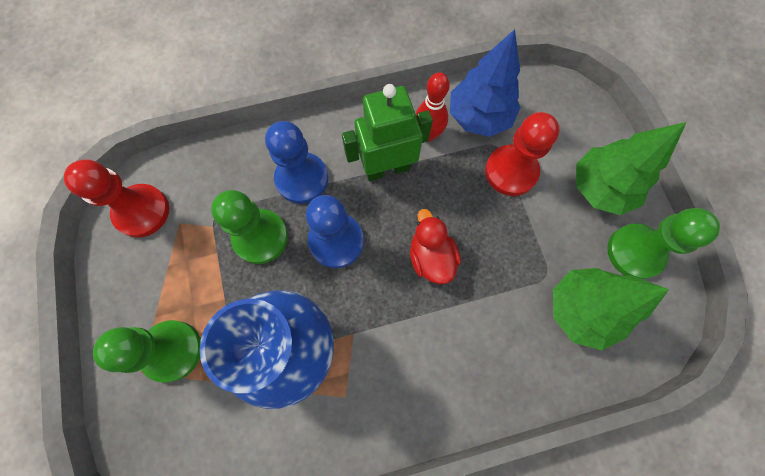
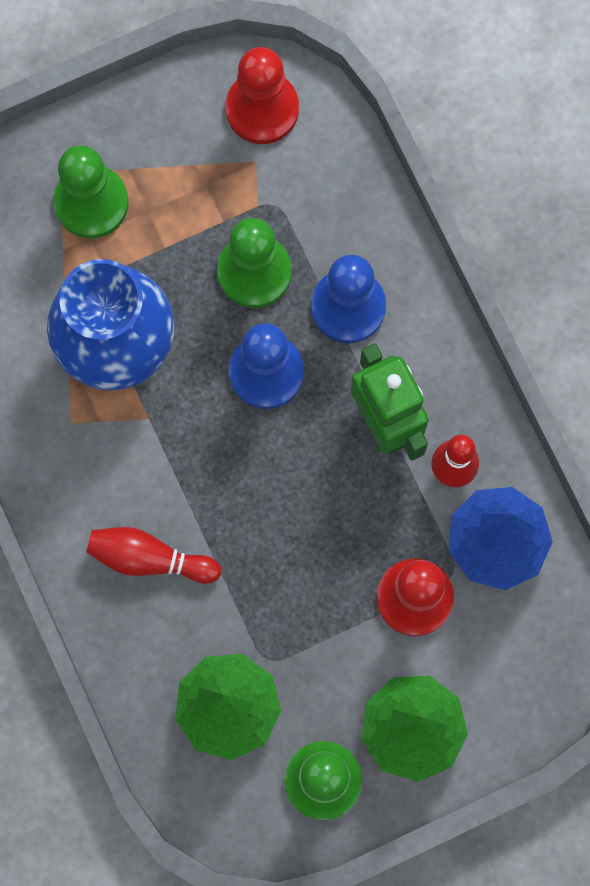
camera: 80 degrees right, 5 degrees up
red duck [410,209,461,284] -> none
none -> red bowling pin [86,527,221,584]

